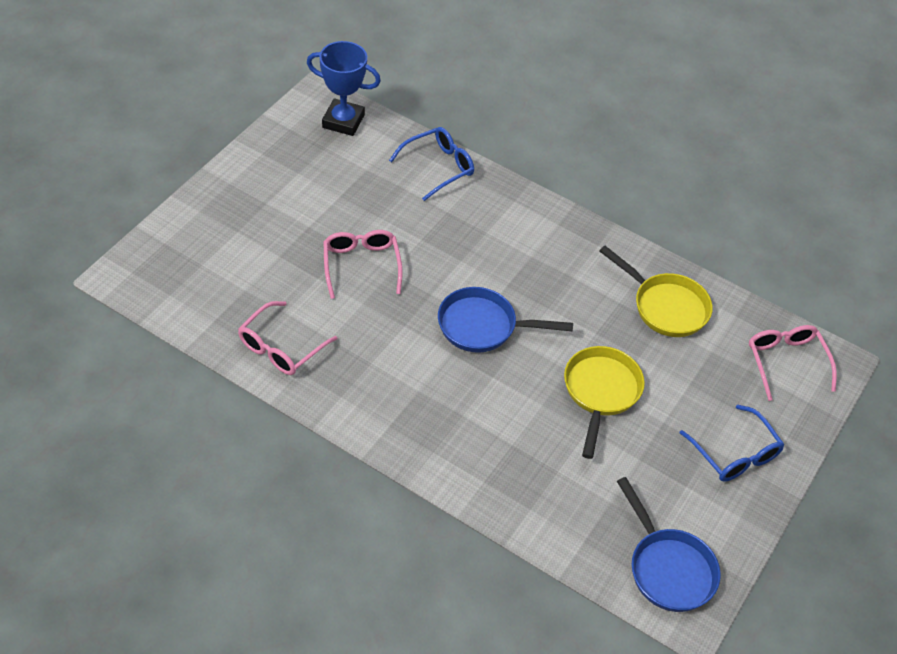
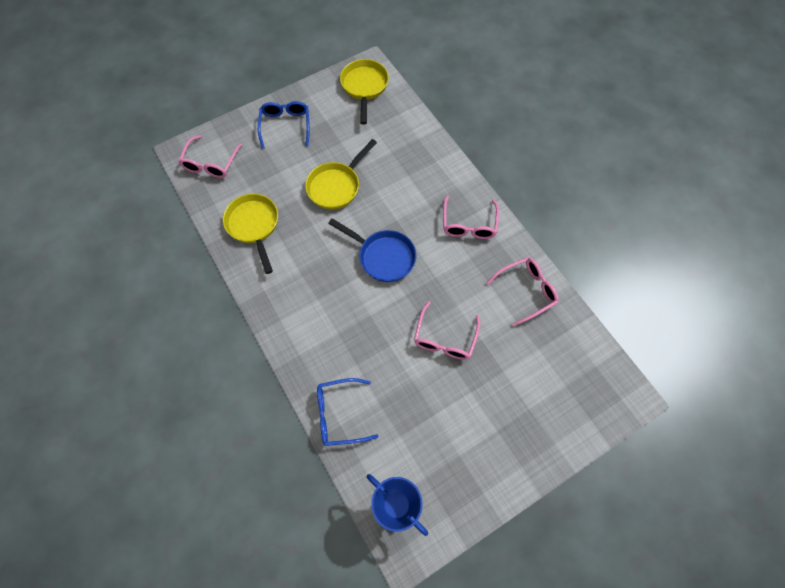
camera: 150 degrees left, 15 degrees up
blue pan [617,477,721,612] -> yellow pan [340,59,389,125]
none -> pink glasses [443,196,499,239]

